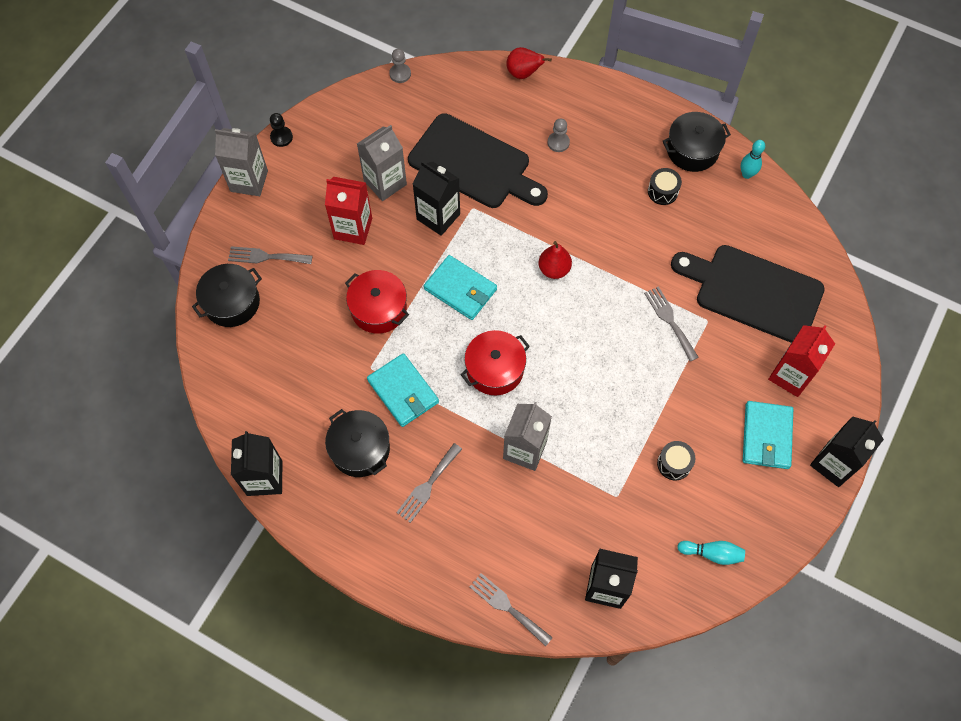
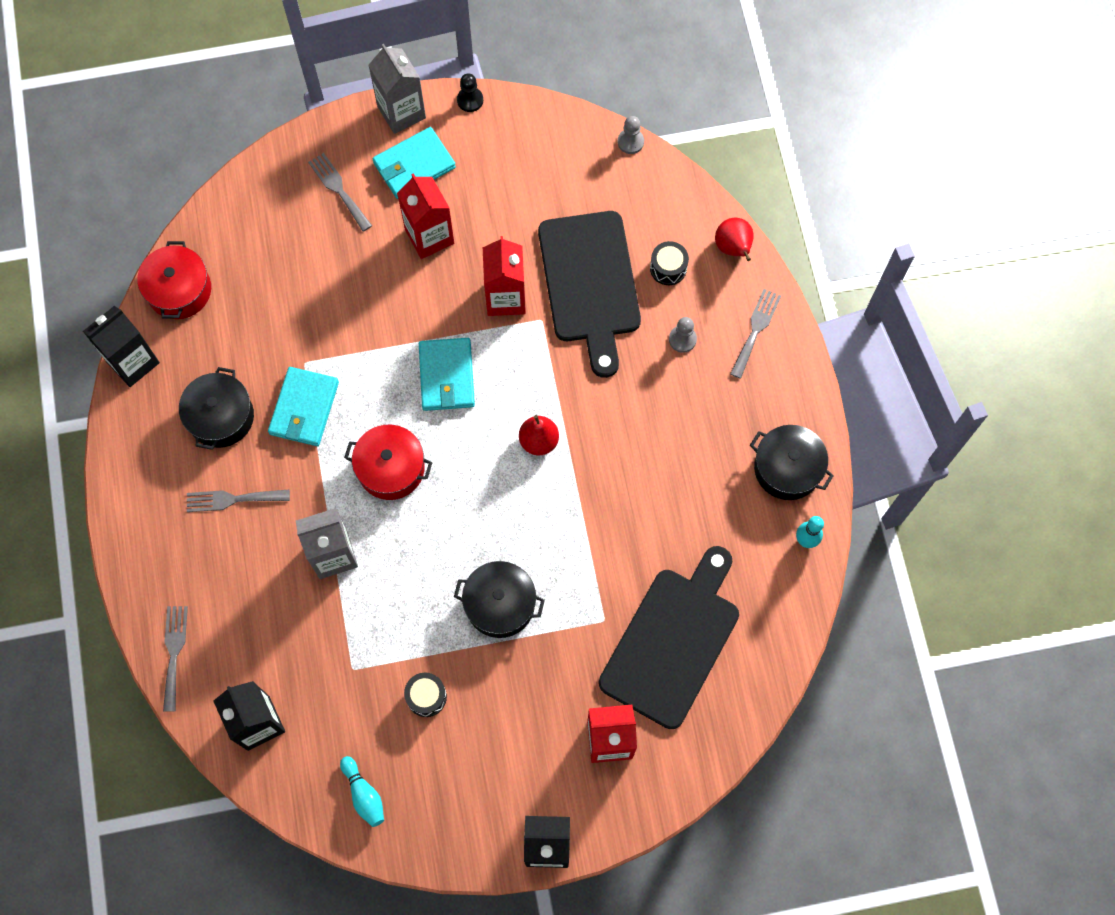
camera: 50 degrees right, 5 degrees up
black pot [192,264,262,327] -> black pot moved to [454,561,545,638]
red pot [345,270,409,334] -> red pot moved to [137,241,211,319]
grey carton [357,125,407,201] -> none
black carton [413,161,460,236] -> red carton [483,236,526,316]
grey fork [644,286,699,362] -> grey fork moved to [730,289,781,378]
black drum [648,168,682,205] -> black drum moved to [650,241,689,285]
black cutting board [671,245,825,343] -> black cutting board turned 45 degrees clockwise [599,546,739,729]
turquoise wallet [743,401,793,469] -> turquoise wallet moved to [373,127,456,199]

